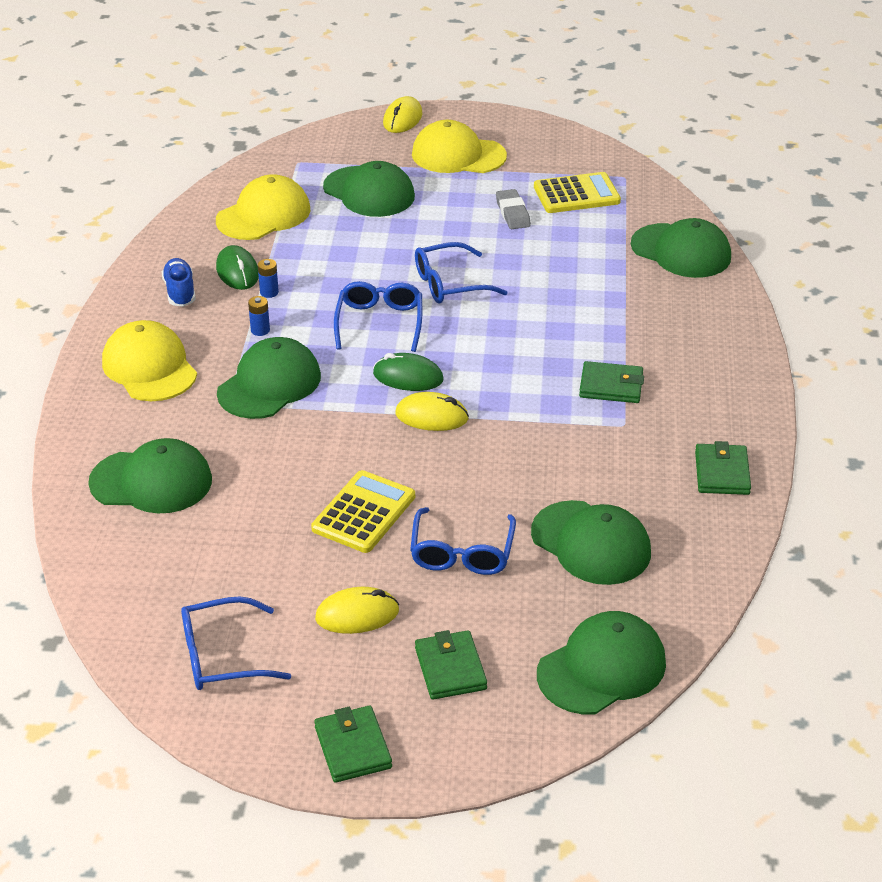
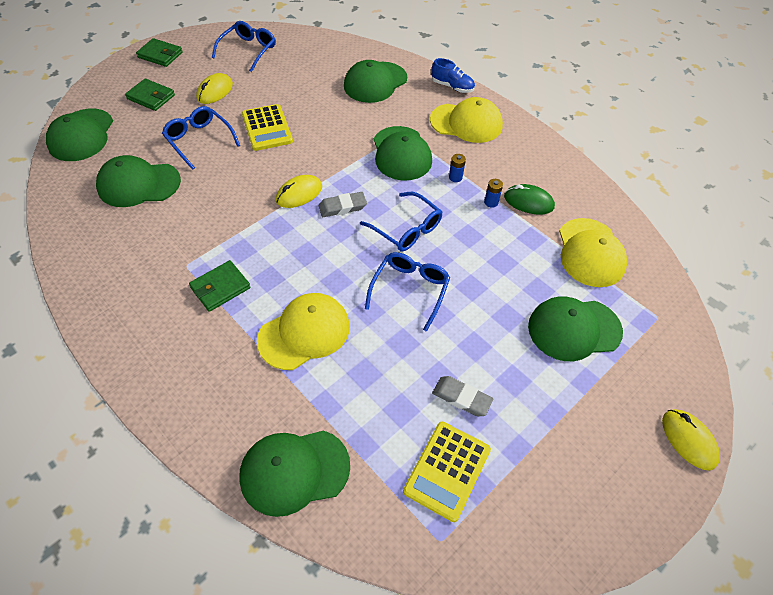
camera: 130 degrees right, 15 degrees up
blue shoe [162,258,196,307] -> blue shoe moved to [431,58,475,93]
green mouse [373,353,444,391] -> grey eraser [319,192,367,217]
yellow cap [412,120,507,173] -> yellow cap moved to [257,293,350,370]
green wallet [695,441,751,495] -> none

